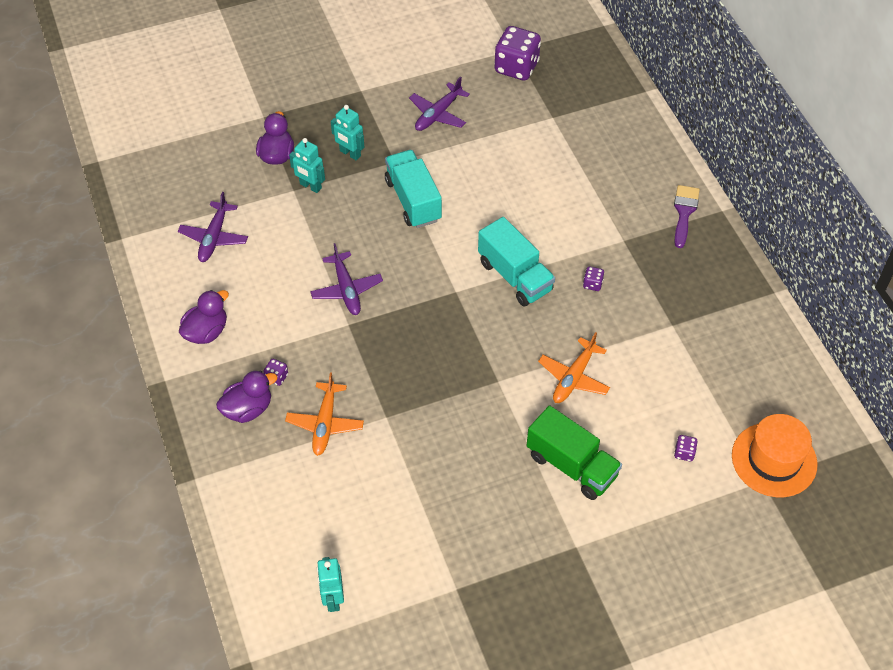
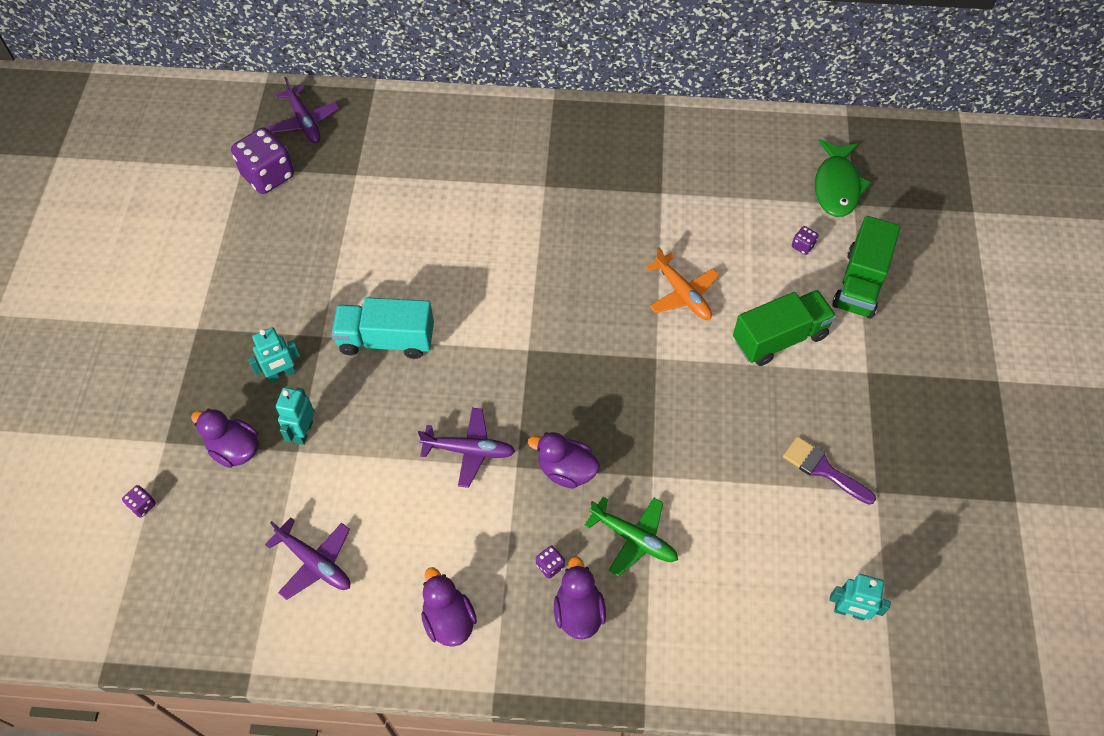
camera: 65 degrees left, 5 degrees up
orange plane [285,372,364,456] -> green plane [585,497,678,576]
turquoise robot [289,138,325,193] -> turquoise robot turned 135 degrees clockwise [276,387,314,445]
purple plane [409,76,470,131] -> purple plane moved to [268,77,339,143]
turquoise truck [478,217,555,307] -> none
purple dice [583,267,604,291] -> purple dice moved to [122,485,156,518]
purple brush [674,185,700,248] -> purple brush moved to [783,436,876,505]
orange hat [732,414,818,497] -> green fish [815,139,871,217]
none -> purple duck [528,432,600,489]
none -> green truck [832,216,901,318]

